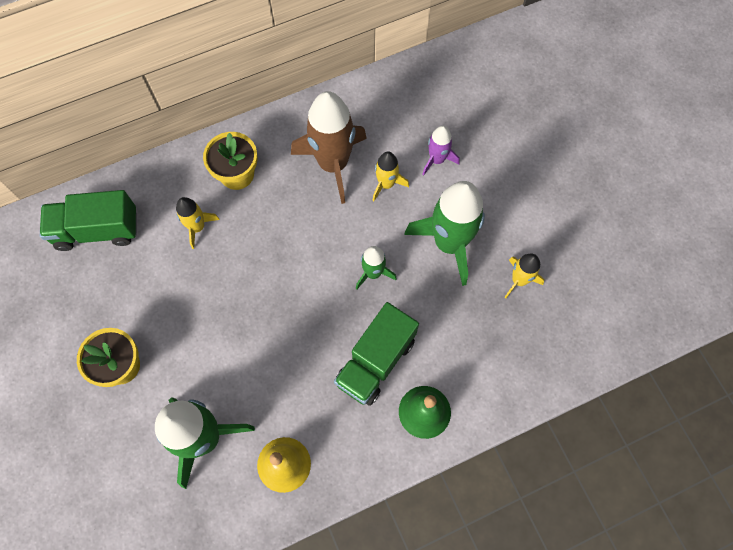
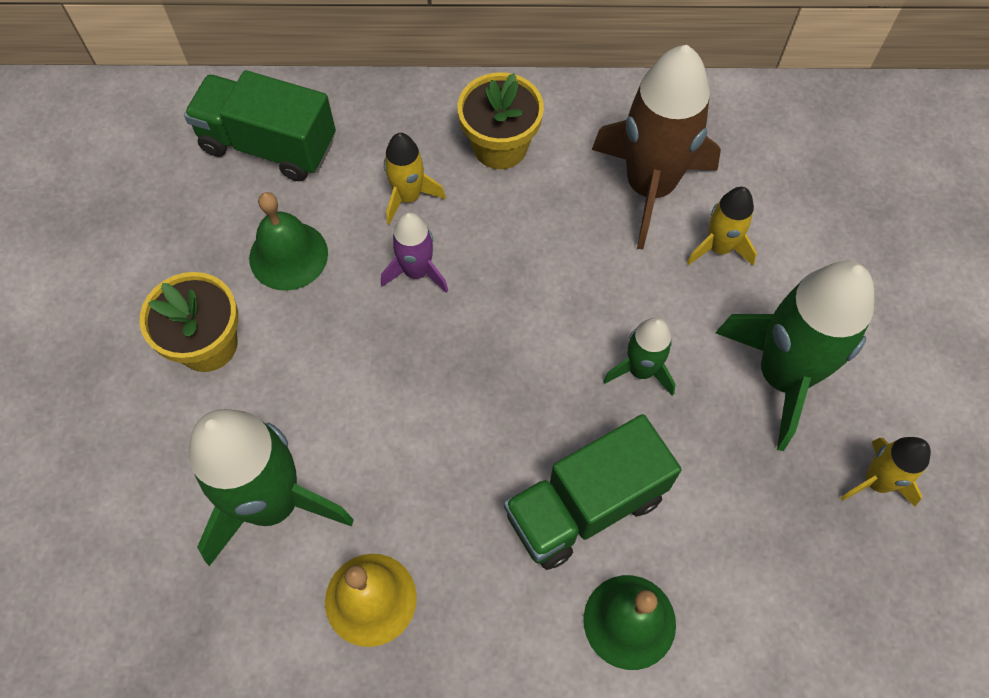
camera: 25 degrees right, 5 degrees down
purple rocket [422,126,460,176] -> purple rocket moved to [381,212,448,293]
none -> green bell [249,192,328,291]

